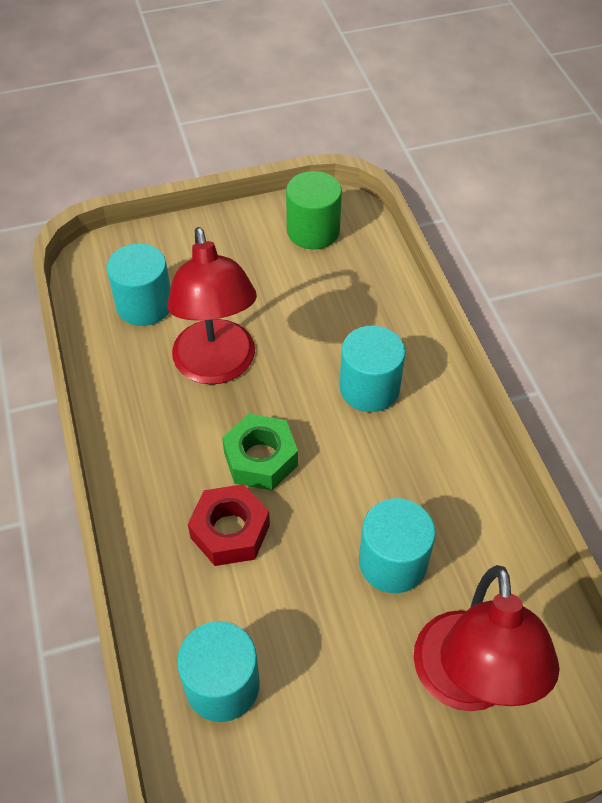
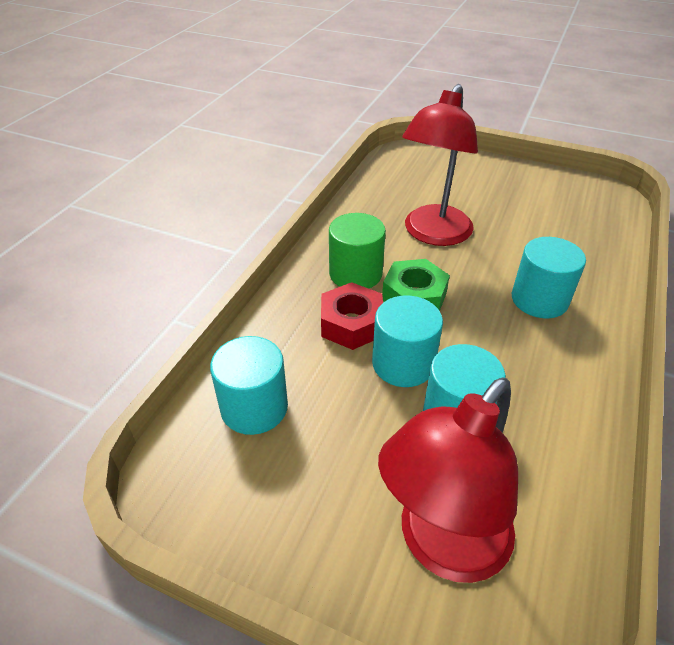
camera: 40 degrees right, 10 degrees down
turquoise cylinder [106,243,171,326] -> turquoise cylinder moved to [372,295,443,387]
green cylinder [286,171,342,249] -> green cylinder moved to [329,213,386,289]

